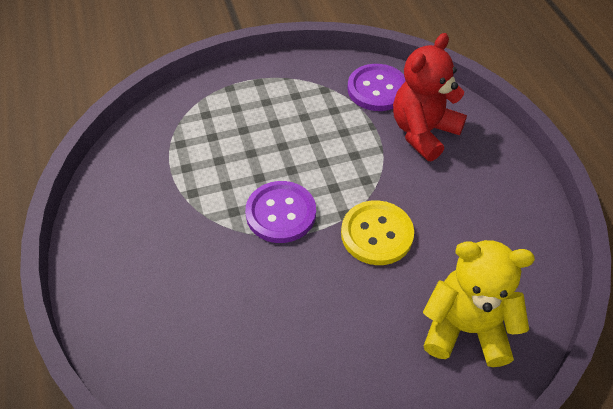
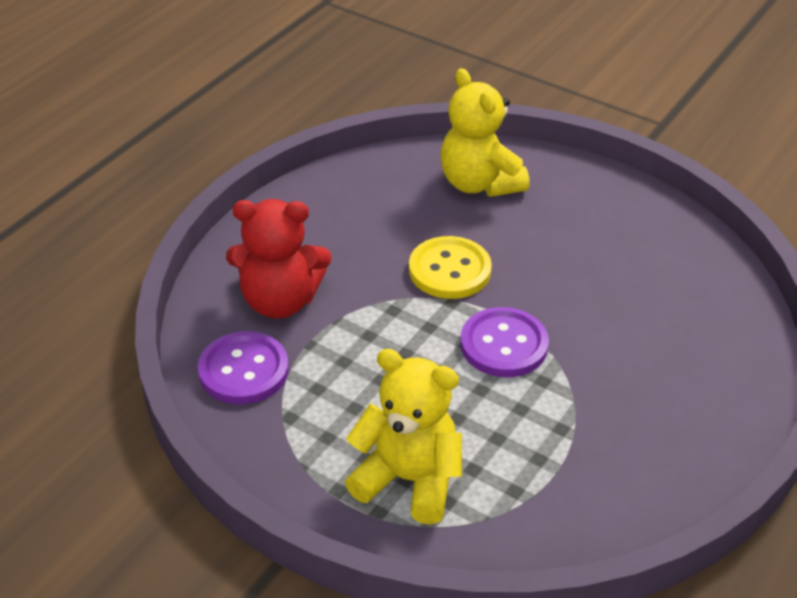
camera: 130 degrees left, 10 degrees down
none -> yellow teddy bear [345,349,462,525]

